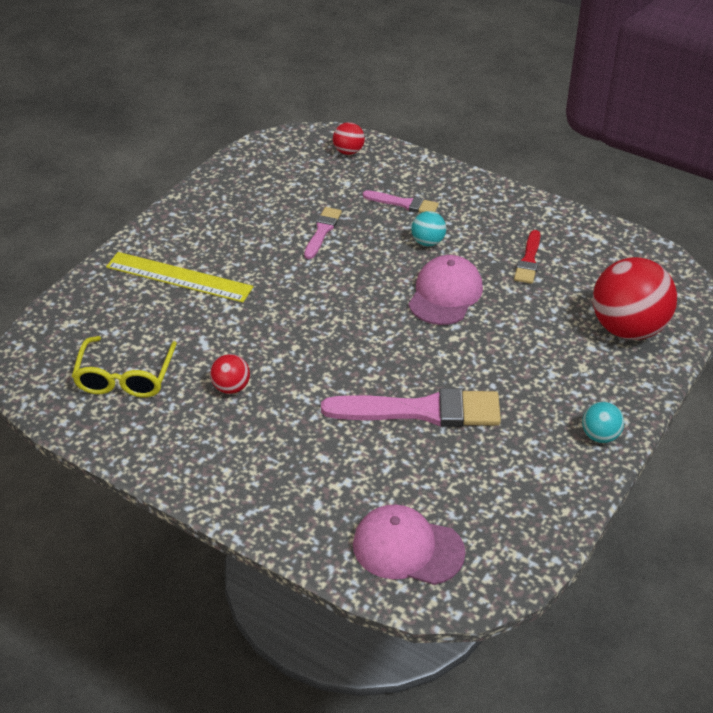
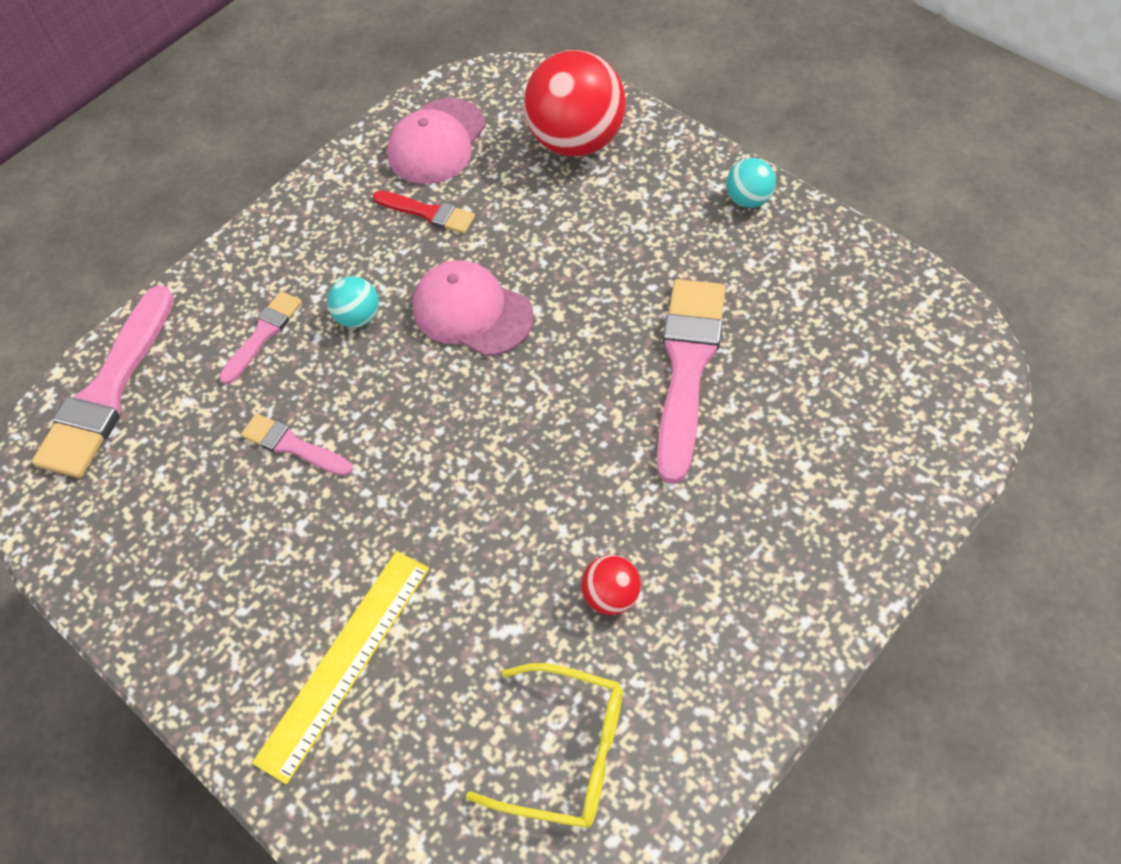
camera: 75 degrees left, 15 degrees up
red ball [333,122,365,155] -> pink brush [32,285,174,478]
pink cap [353,504,465,585] -> pink cap moved to [387,98,486,184]

